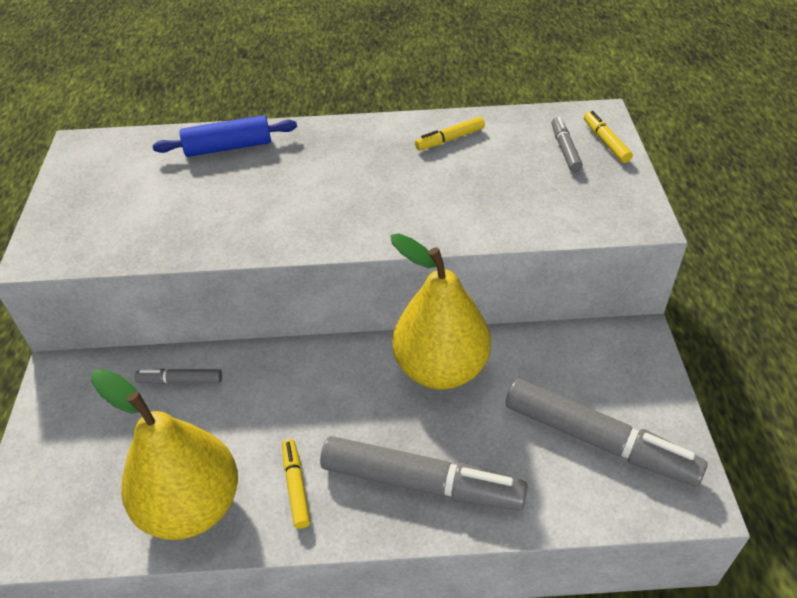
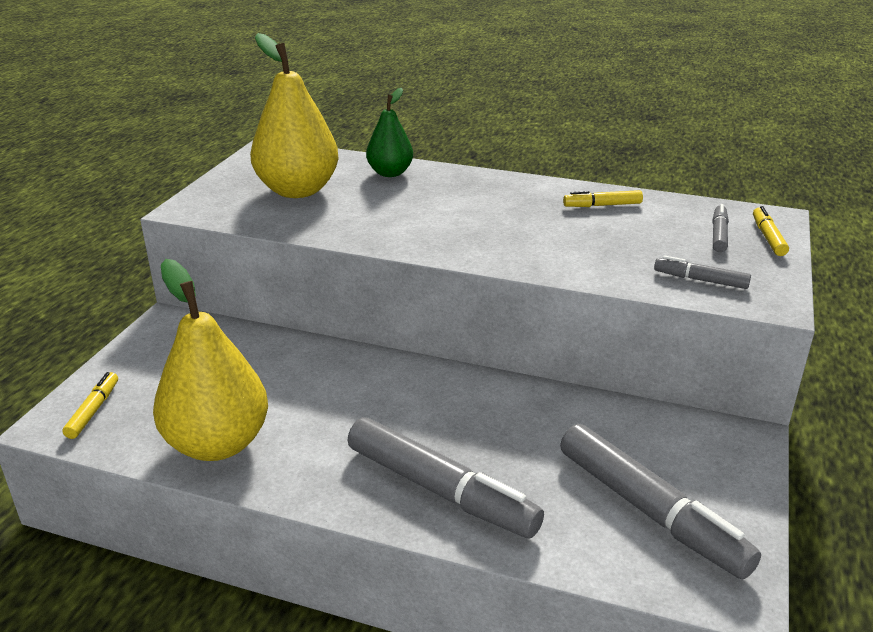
camera: 20 degrees right, 15 degrees down
grey marker [135,369,222,384] -> grey marker moved to [654,255,751,289]
blue rolling pin [153,115,297,157] -> green pear [366,88,413,177]
yellow marker [282,439,310,529] -> yellow marker moved to [62,372,118,439]
yellow pear [391,233,491,389] -> yellow pear moved to [250,33,338,198]

